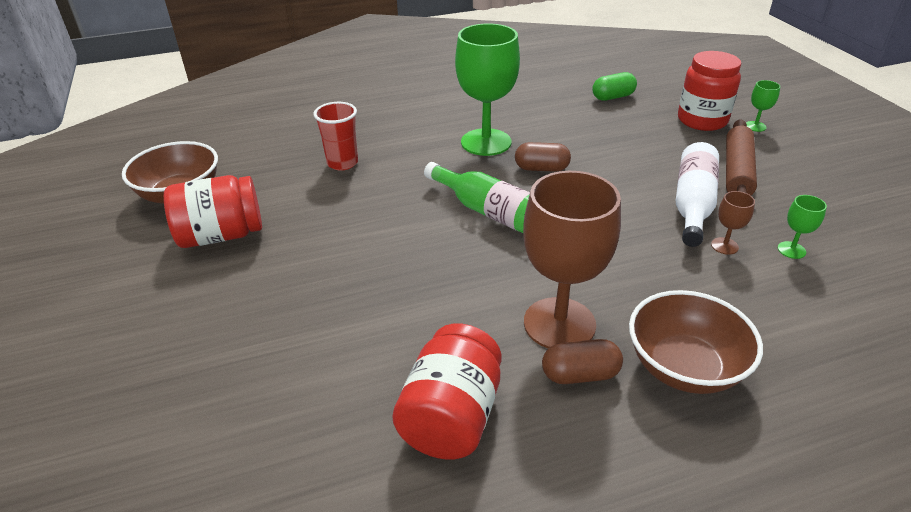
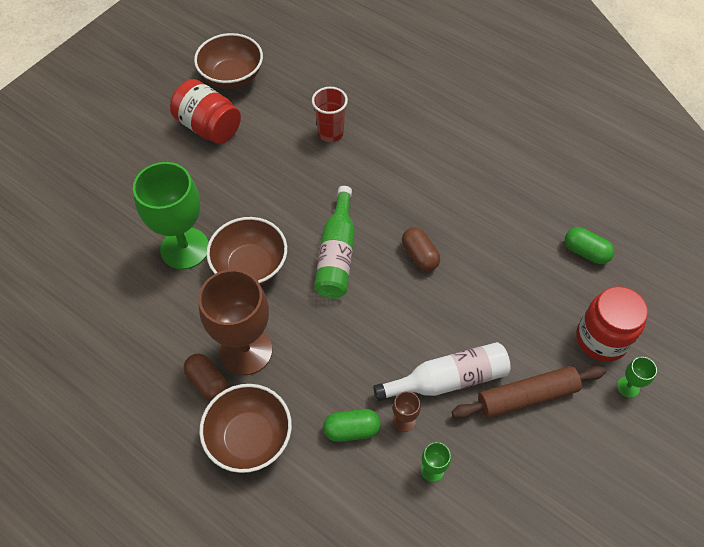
camera: 55 degrees right, 20 degrees up
red jar [392,324,502,460] -> none
green goblet [455,24,520,156] -> green goblet moved to [133,162,209,270]
none -> brown bowl [206,217,287,285]
none -> green capsule [323,409,381,442]

